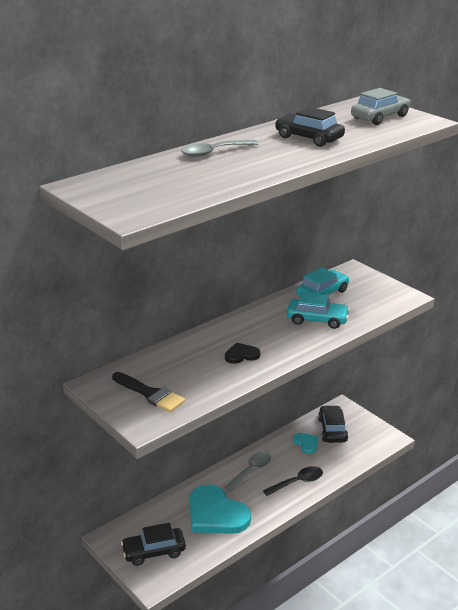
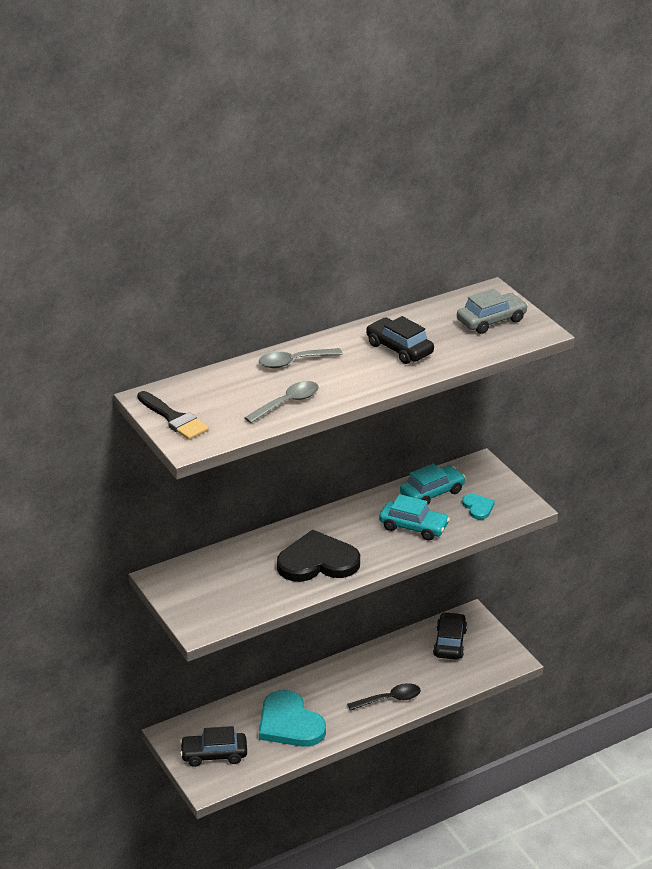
camera: 10 degrees right, 5 degrees up
black brush [112,372,185,412] -> black brush moved to [137,391,209,440]
grey spoon [224,452,271,492] -> grey spoon moved to [244,381,319,423]
black heart [225,343,260,364] -> black heart [277,529,360,582], size x2.16
turquoise heart [293,433,318,453] -> turquoise heart moved to [462,494,495,520]

